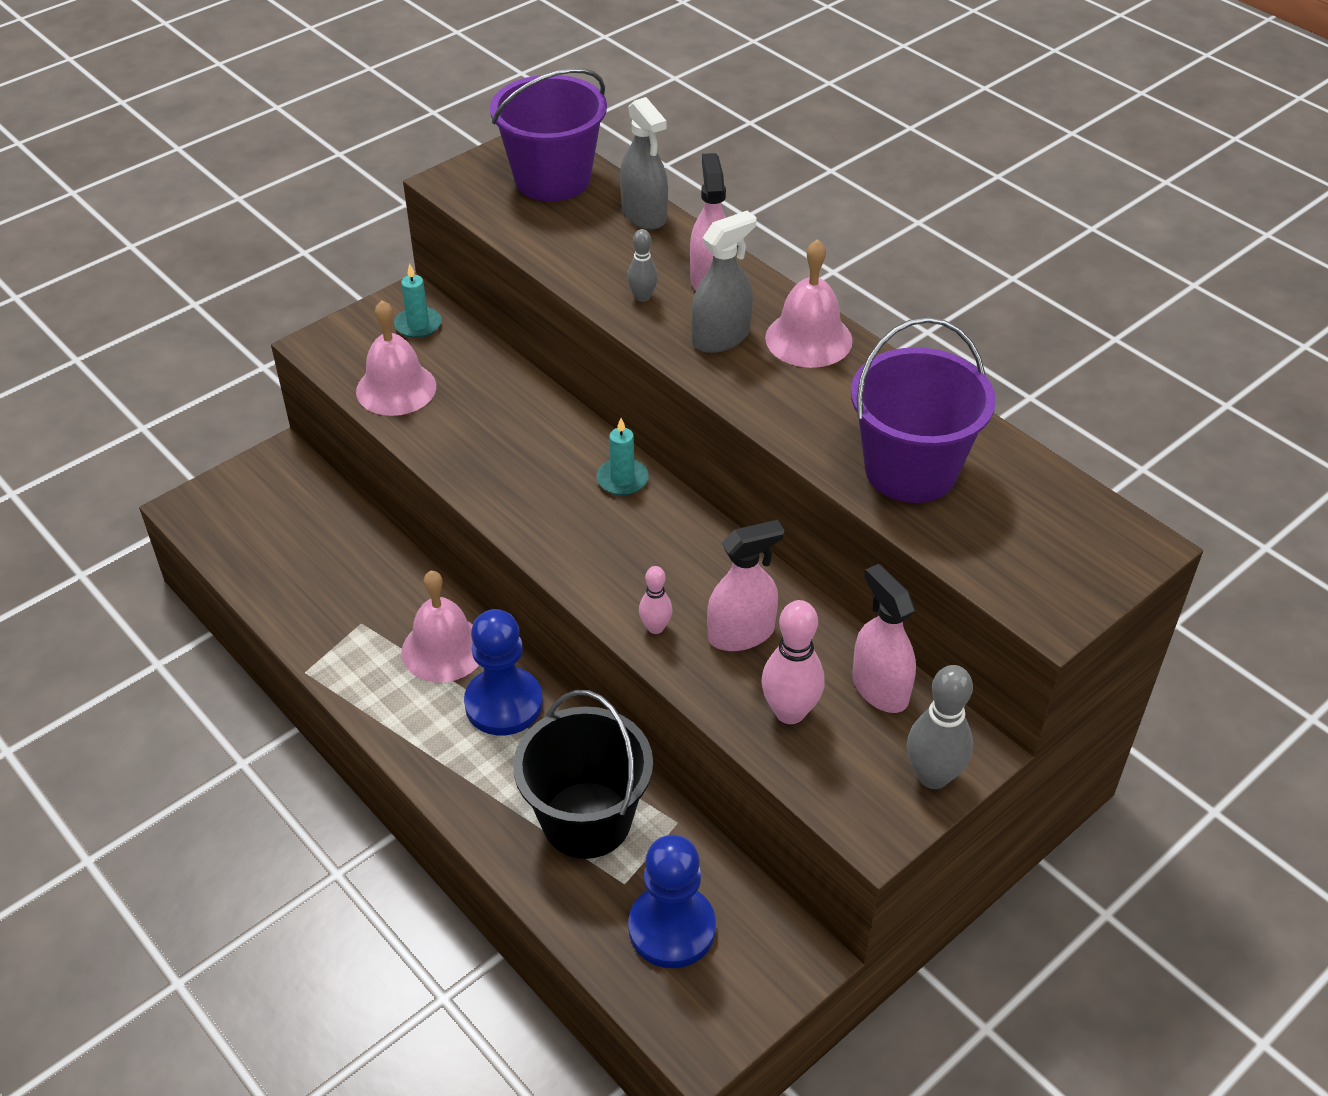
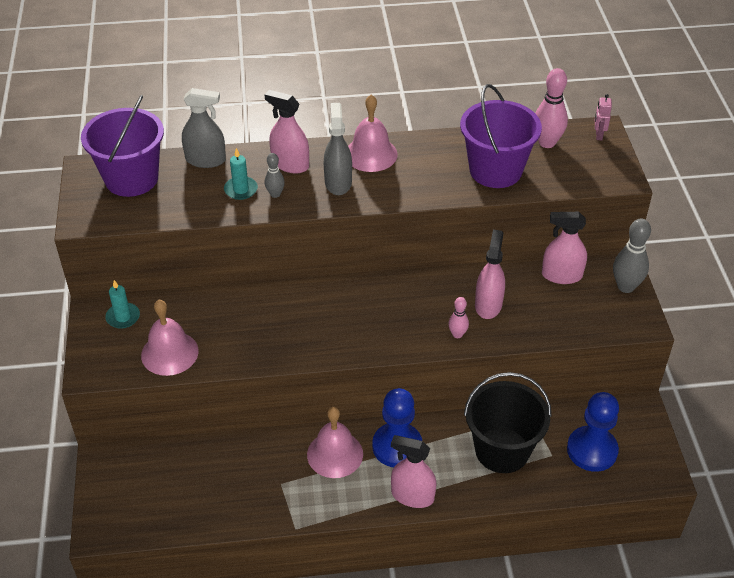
camera: 55 degrees left, 0 degrees up
turquoise candle [596,418,649,495] -> turquoise candle moved to [224,148,258,200]
pink bowling pin [761,600,824,724] -> pink bowling pin moved to [535,68,568,148]
none -> pink spray bottle [391,435,437,508]
none -> pink robot [595,94,612,140]

